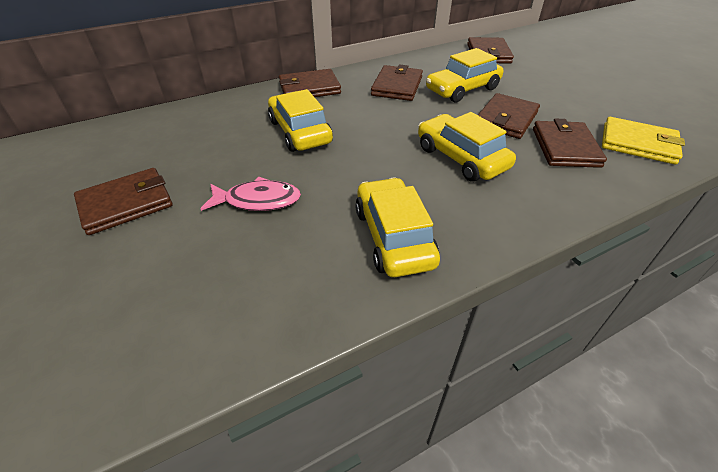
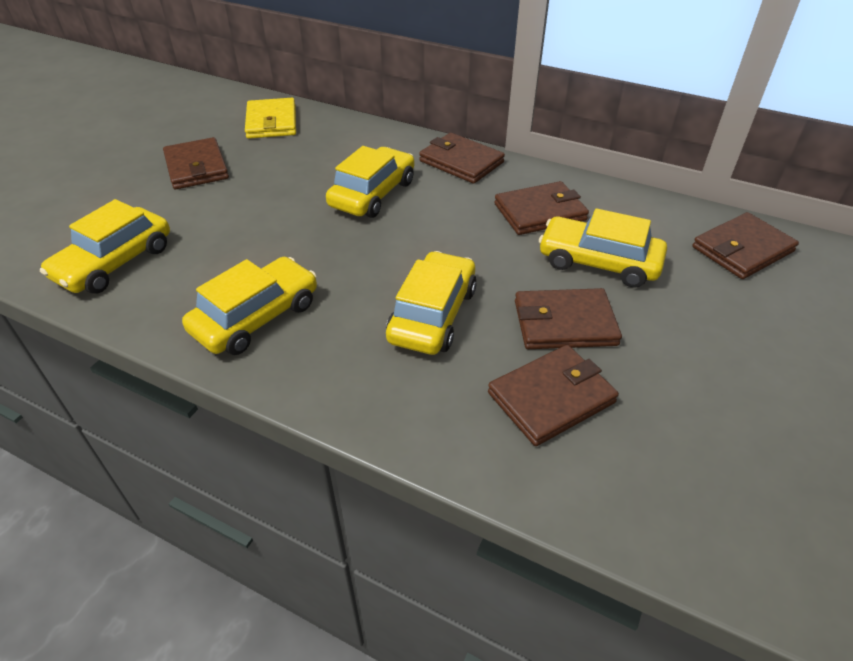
camera: 55 degrees right, 0 degrees up
brown wallet [74,168,173,235] -> brown wallet turned 45 degrees clockwise [163,137,229,189]
pink fish [201,177,301,211] -> none
yellow wallet [602,117,685,165] -> yellow wallet moved to [245,98,296,139]
none -> yellow car [40,199,170,294]

